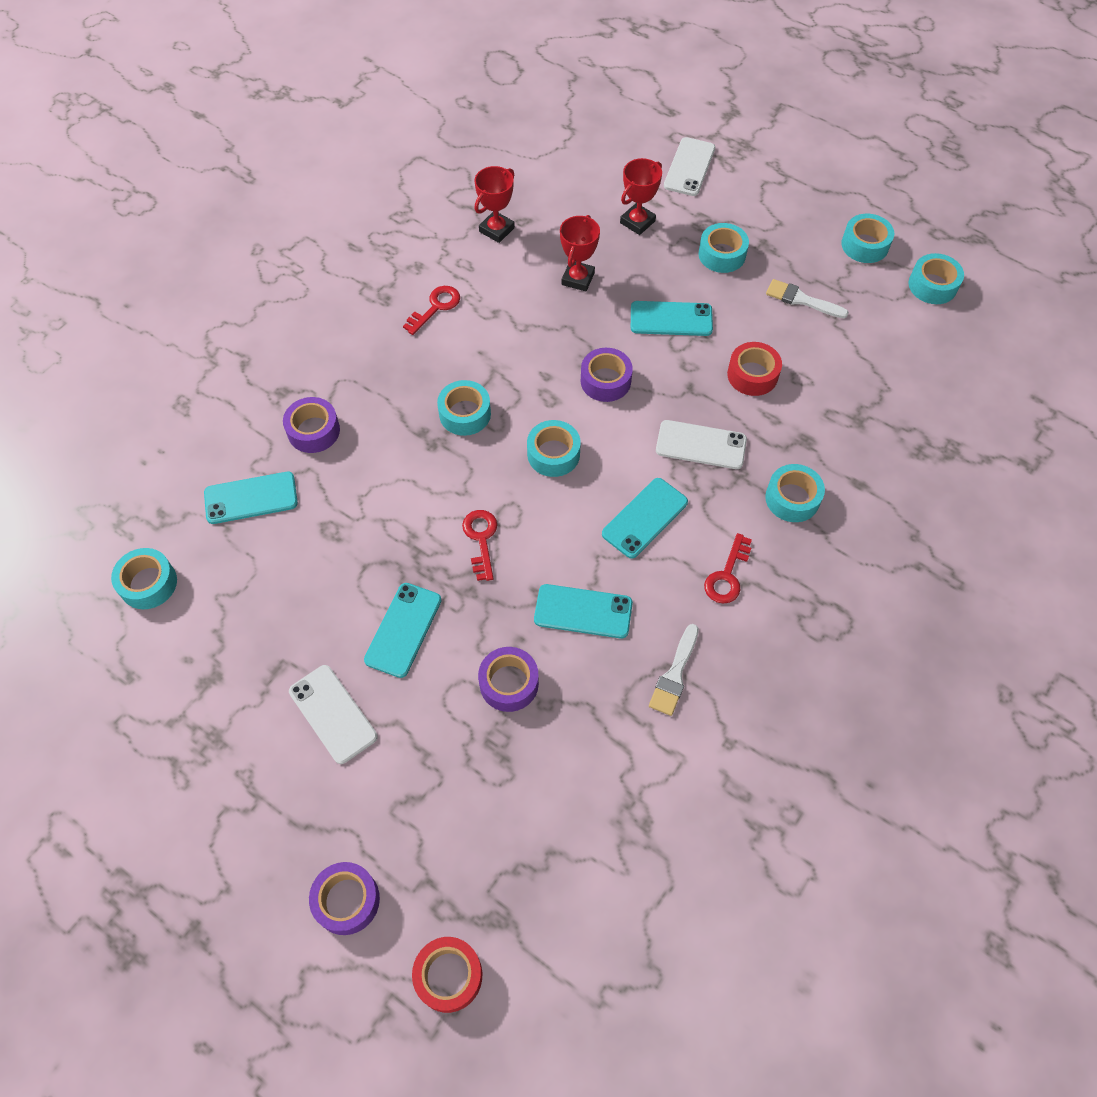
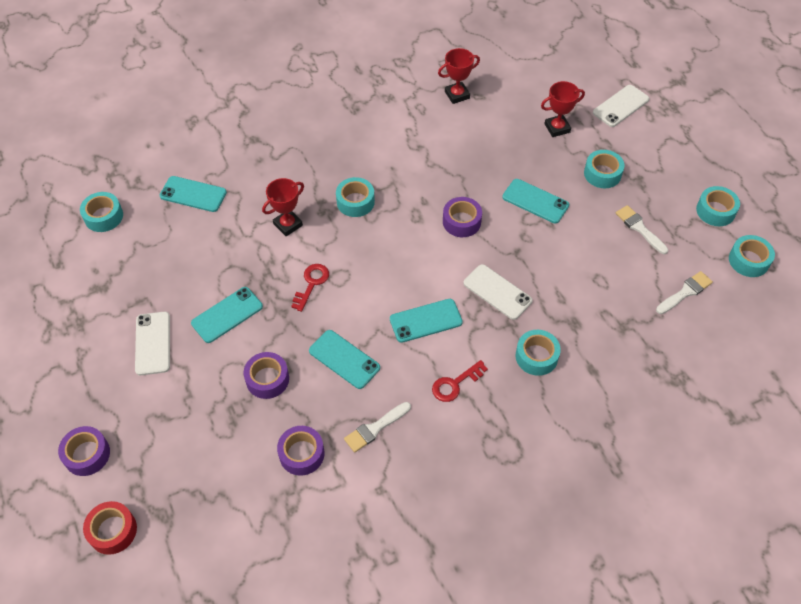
camera: 30 degrees right, 5 degrees down
purple tape [283,397,340,453] -> purple tape moved to [277,426,325,476]
red key [403,286,460,335] -> none
turquoise tape [527,420,581,477] -> none
red trophy [560,215,600,291] -> red trophy moved to [262,178,304,236]
red tape [727,342,782,396] -> none
none -> white brush [656,271,713,314]

